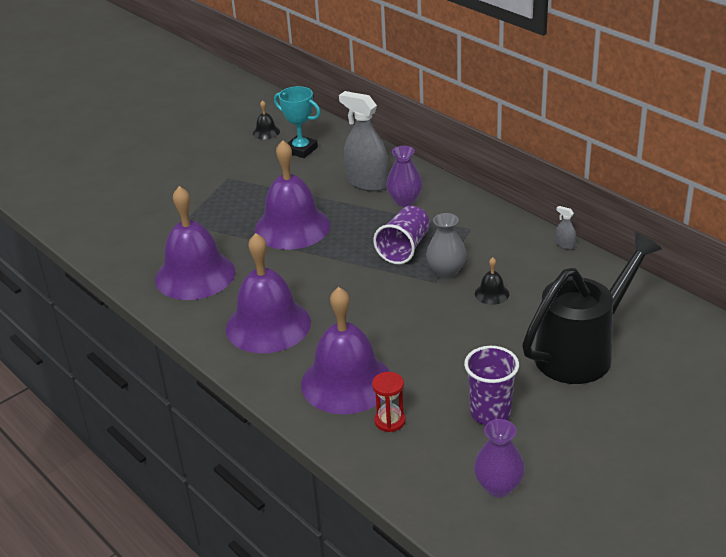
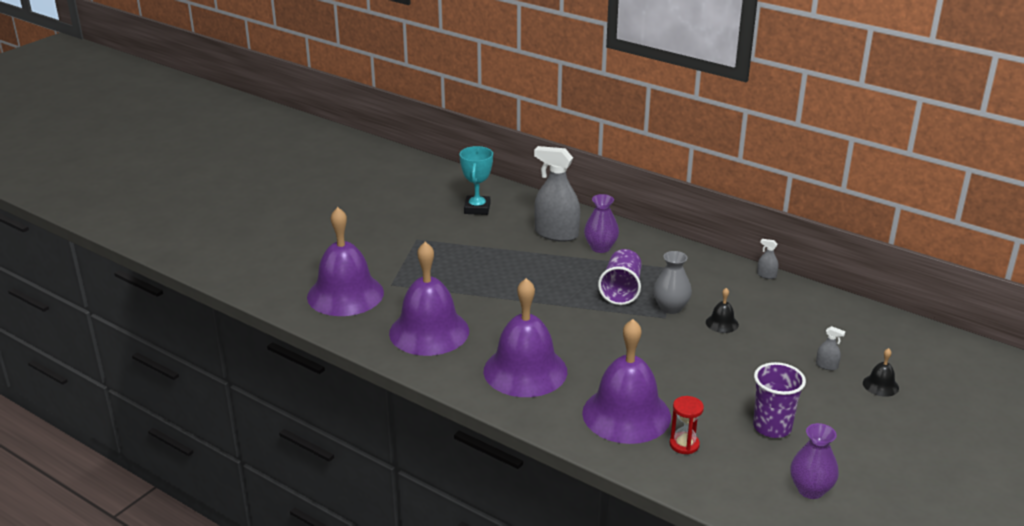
camera: 15 degrees left, 5 degrees down
black bell [253,100,280,139] -> black bell moved to [863,348,899,397]
purple bell [255,140,330,250] -> purple bell moved to [307,207,384,316]
turquoise trophy [274,86,321,158] -> turquoise trophy turned 75 degrees clockwise [460,146,493,215]
black watering can [522,232,662,384] -> grey spray bottle [816,326,846,370]

